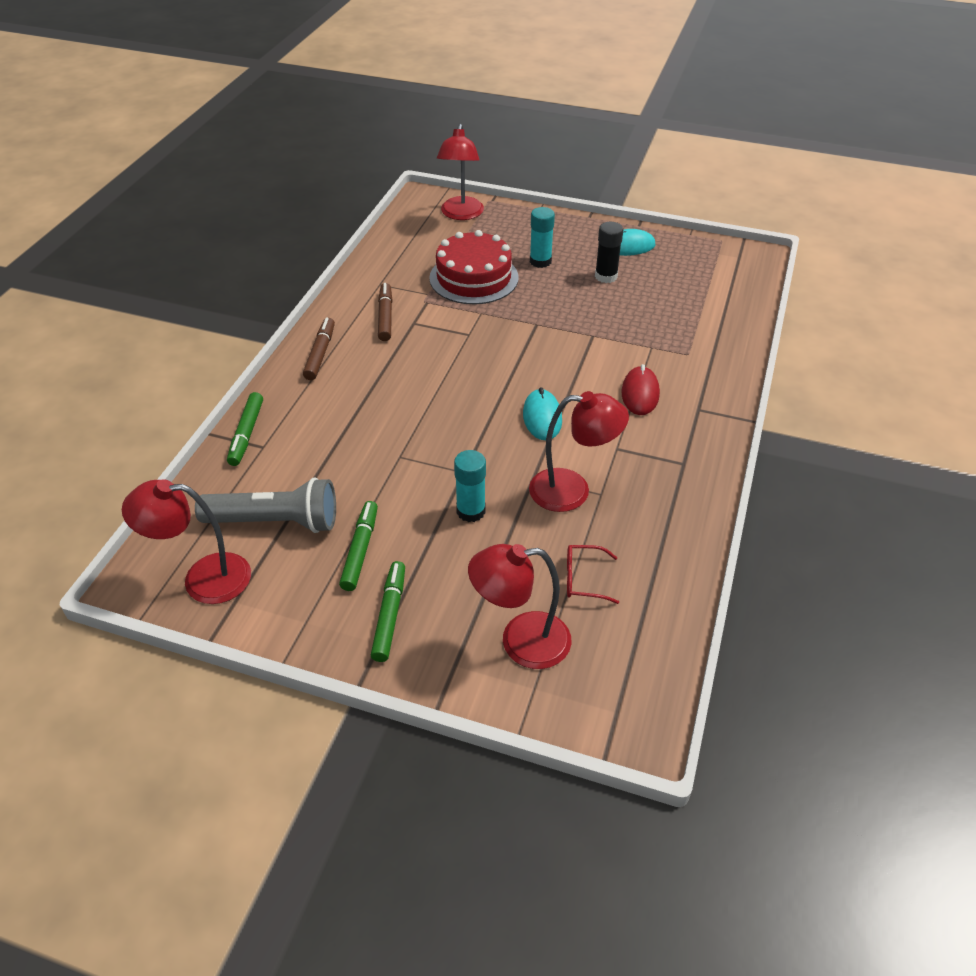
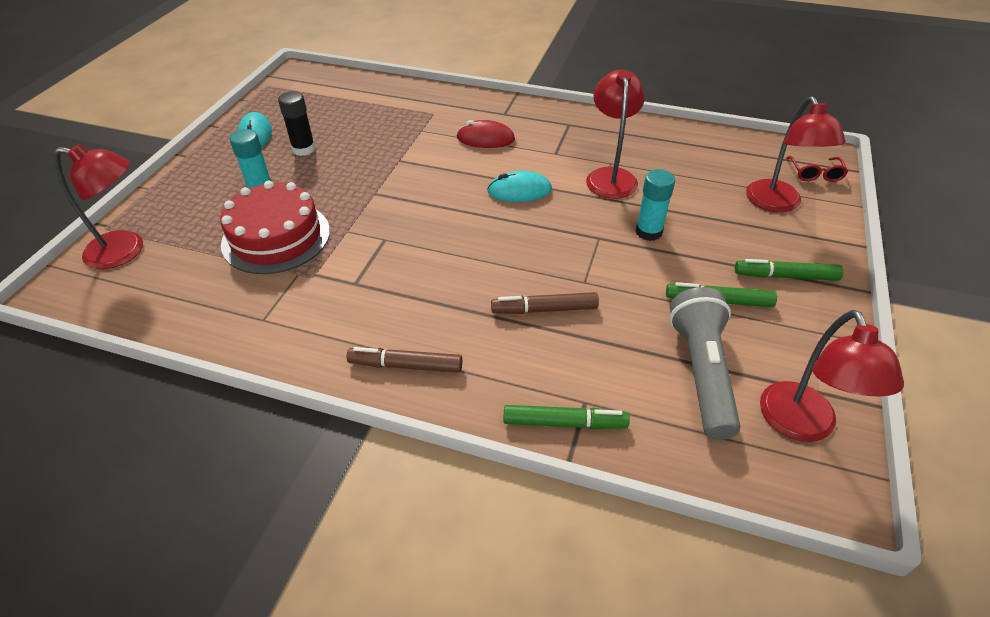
camera: 90 degrees left, 0 degrees up
brown marker [378,283,393,341] -> brown marker moved to [491,292,599,314]
red glasses [567,545,619,604] -> red glasses moved to [786,156,848,182]

